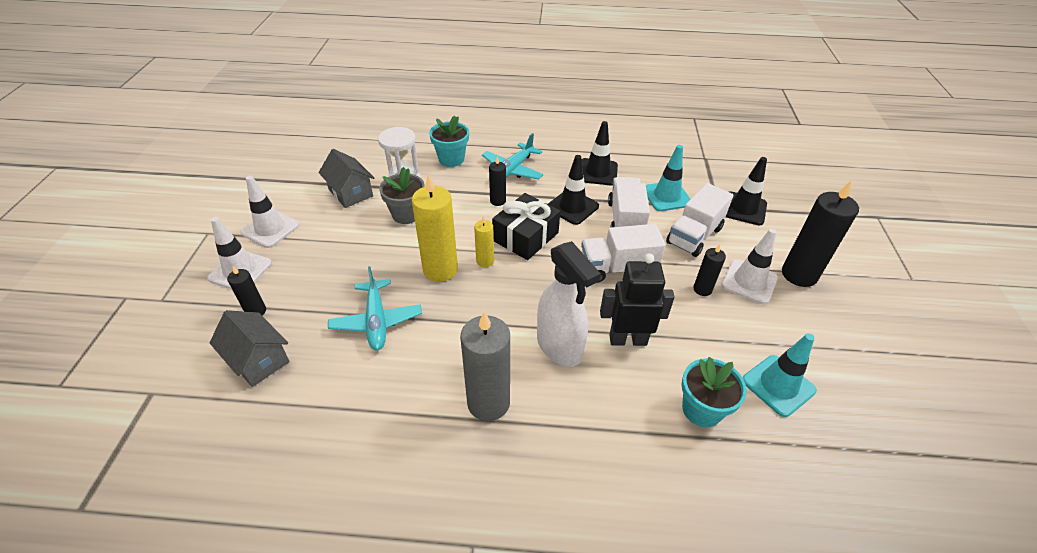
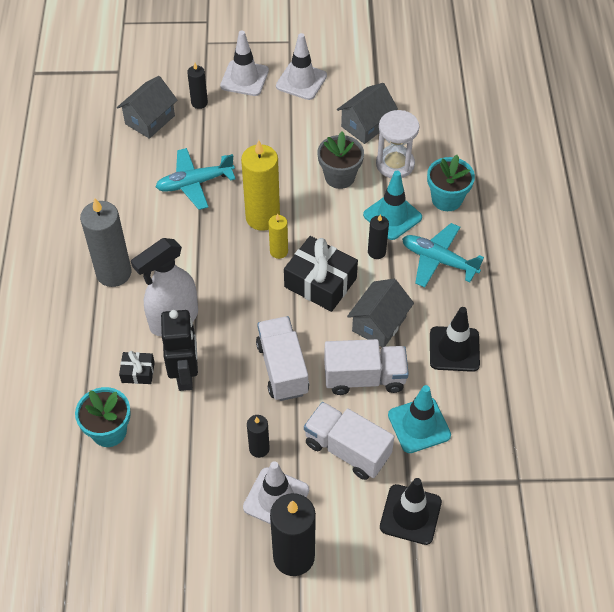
camera: 85 degrees right, 10 degrees up
black traffic cone [548,155,599,225] -> grey house [347,279,414,347]
turquoise traffic cone [742,333,817,417] -> turquoise traffic cone moved to [363,171,422,240]
none -> black gift [119,351,155,384]

